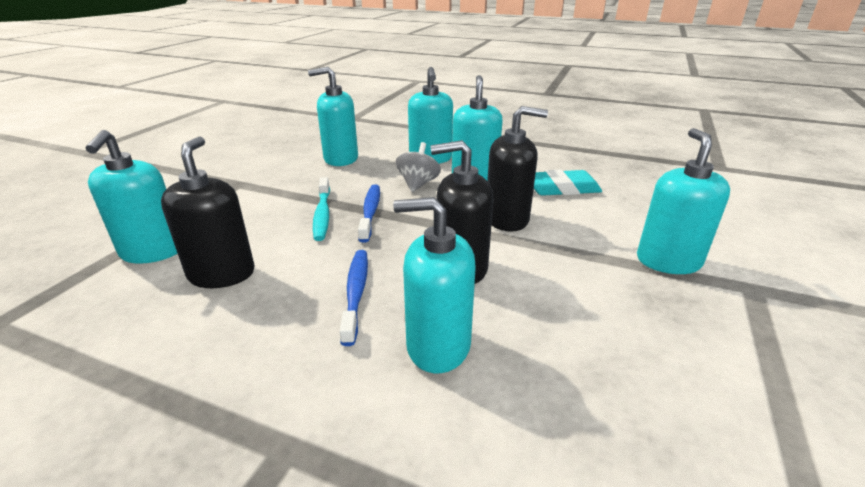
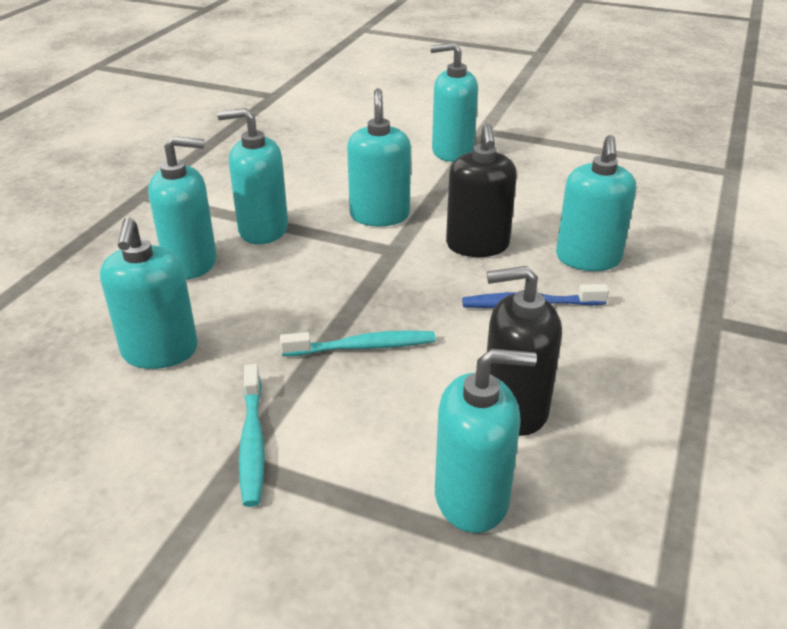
camera: 90 degrees left, 5 degrees up
blue toothbrush [358,184,380,243] -> none
grey spinning top [396,142,441,192] -> none
black soap dispenser [487,106,548,232] -> turquoise soap dispenser [347,88,411,226]
turquoise eraser [534,170,602,196] -> none
none -> turquoise toothbrush [239,364,265,507]

